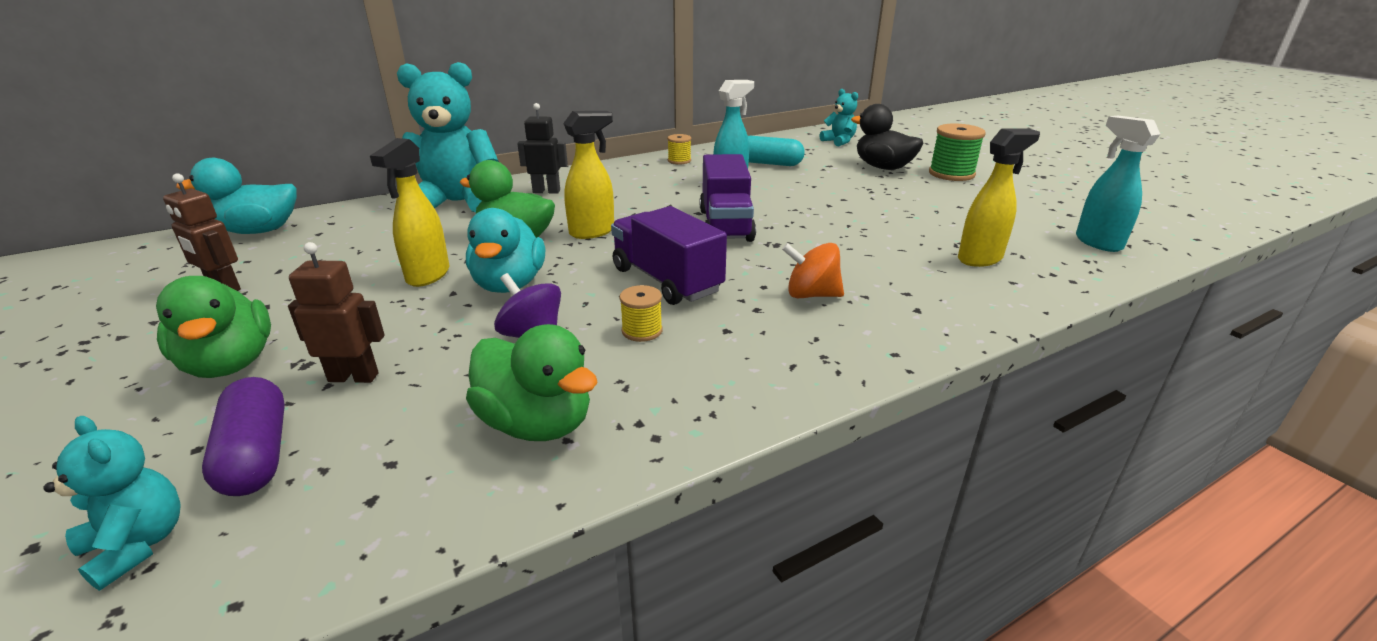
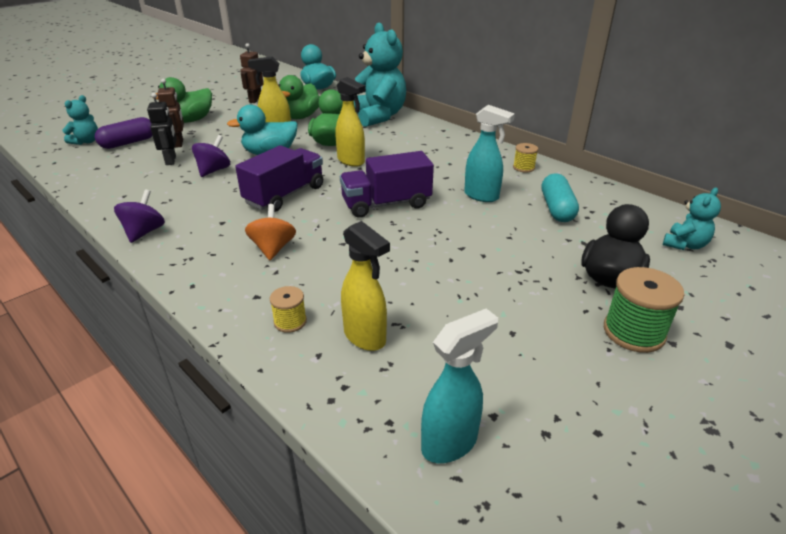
camera: 75 degrees right, 5 degrees up
green duck [466,324,598,441] -> green duck moved to [279,75,320,119]
black robot [517,103,568,194] -> black robot moved to [147,93,177,165]
yellow spool [619,285,663,342] -> yellow spool moved to [270,286,307,333]
none -> purple spinning top [114,189,165,243]

